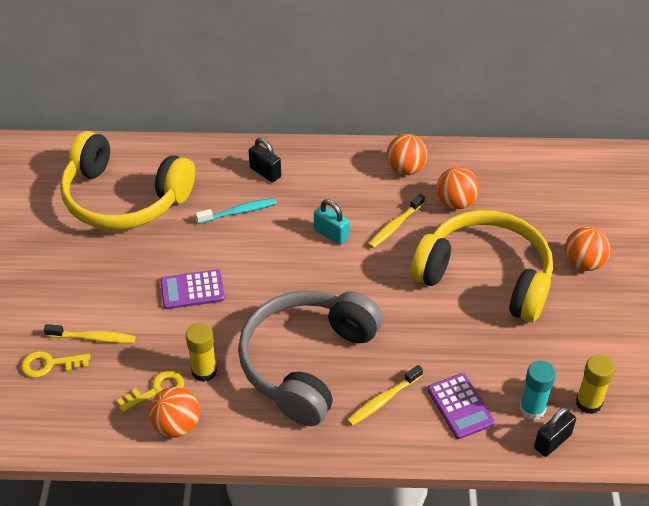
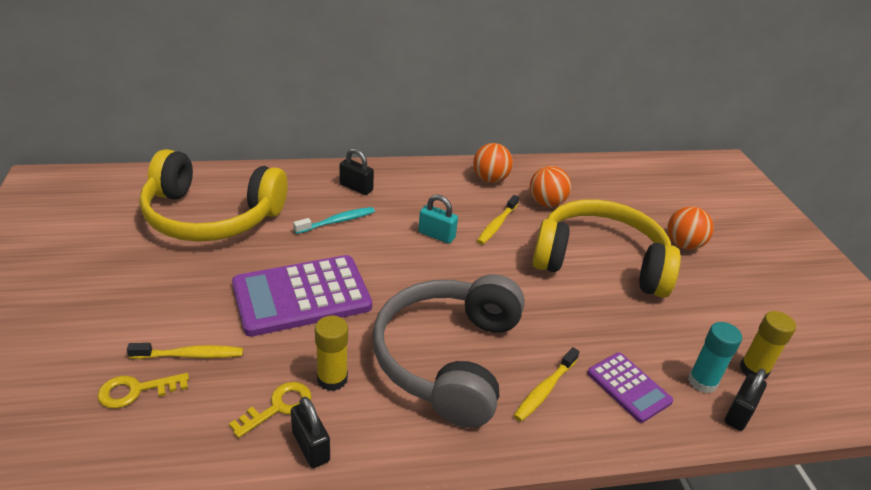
camera: 15 degrees left, 10 degrees down
orange ball [149,387,200,438] -> black padlock [291,397,330,468]
purple calculator [160,269,225,309] -> purple calculator [232,255,372,337], size x1.83

